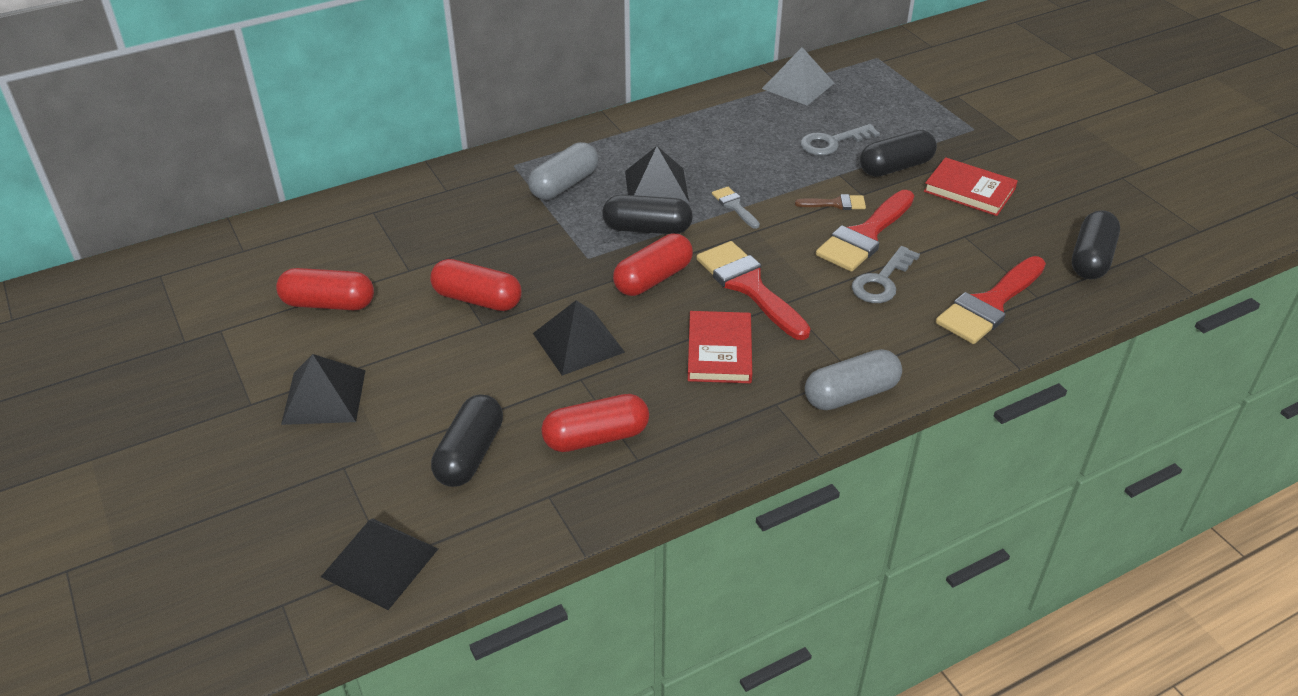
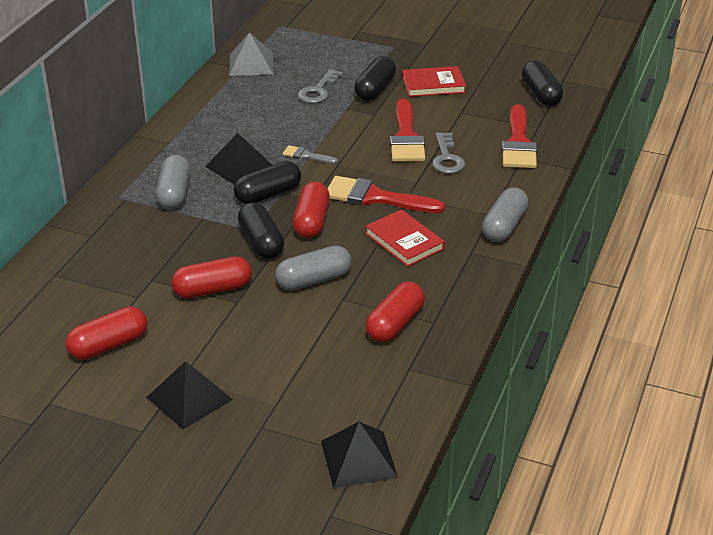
camera: 40 degrees left, 5 degrees down
black capsule [431,394,503,487] -> black capsule moved to [238,202,284,259]
black pyramid [533,300,625,376] -> grey capsule [275,245,352,291]
brown brush [795,194,866,210] -> none

